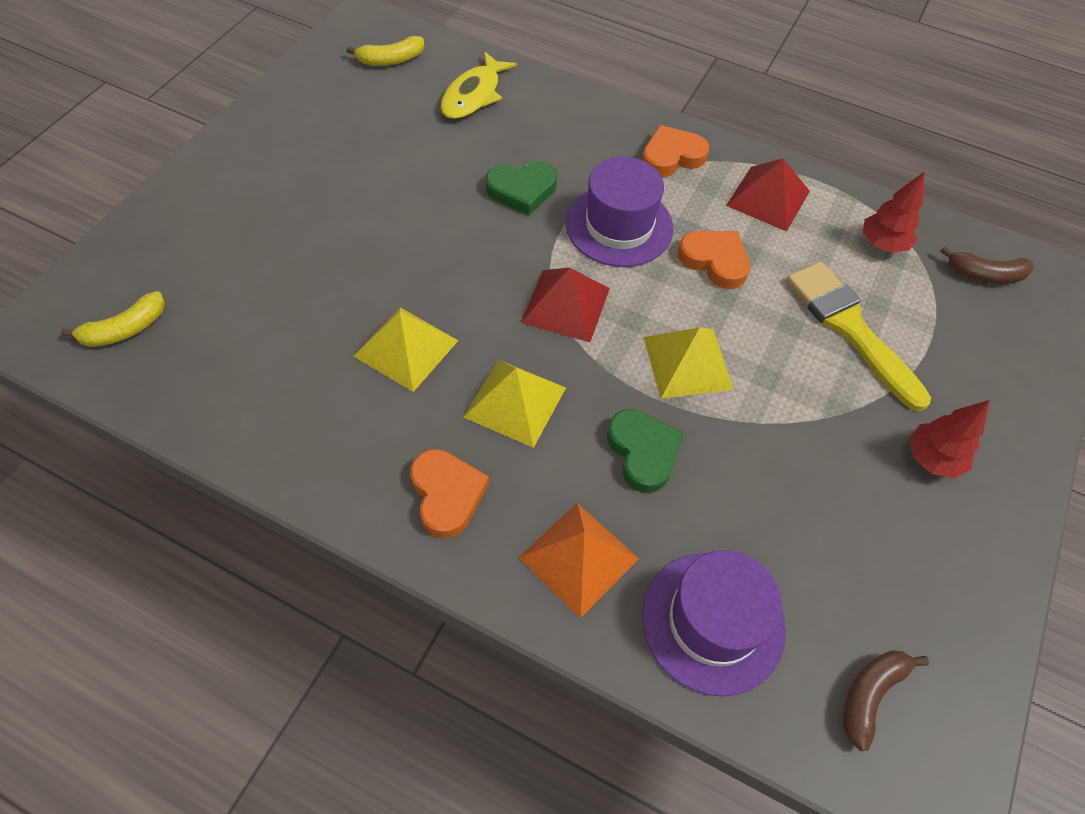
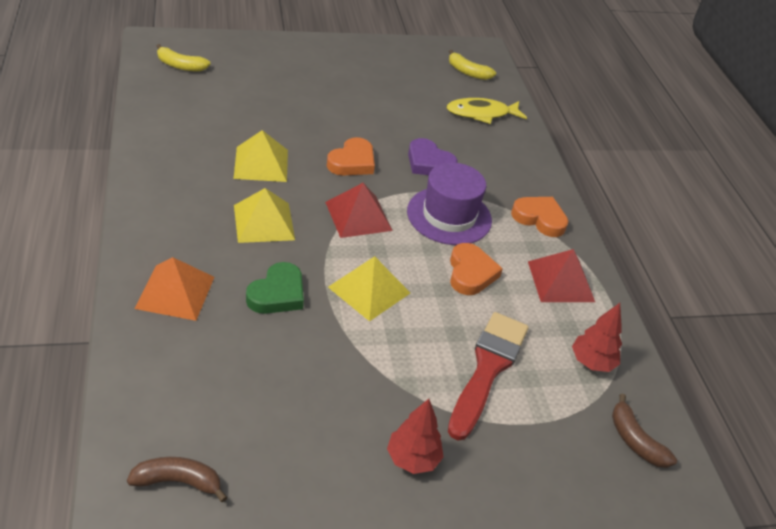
camera: 50 degrees right, 15 degrees down
orange heart [410,449,489,538] -> orange heart moved to [327,137,375,175]
green heart [486,161,557,215] -> purple heart [408,138,458,175]
purple hat [642,550,786,696] -> none
yellow brush [786,261,931,411] -> red brush [448,312,529,440]

